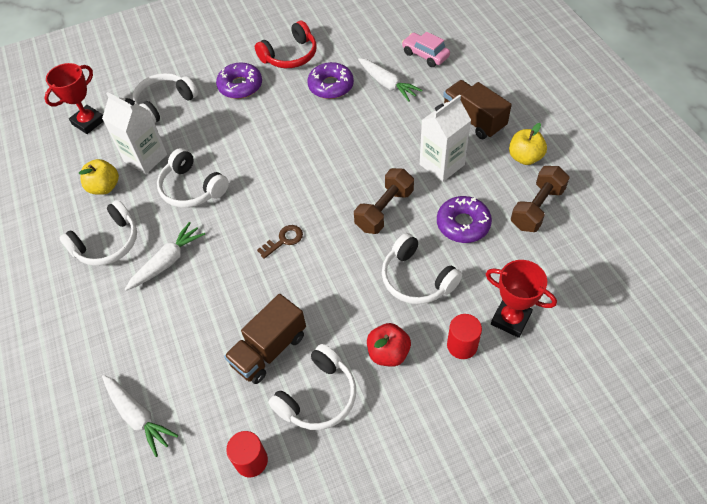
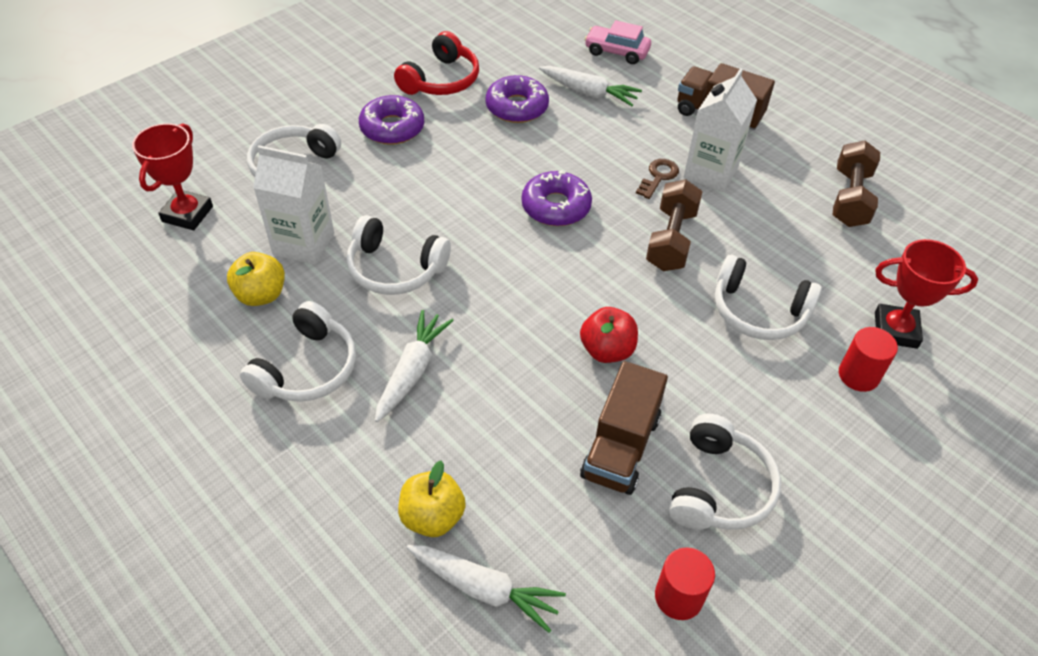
camera: 25 degrees left, 5 degrees down
brown key [257,225,303,259] -> brown key moved to [636,159,679,199]
red apple [367,323,411,367] -> red apple moved to [580,307,638,363]
purple donut [437,196,492,243] -> purple donut moved to [522,170,592,226]
yellow apple [509,123,547,165] -> yellow apple moved to [398,460,466,537]

